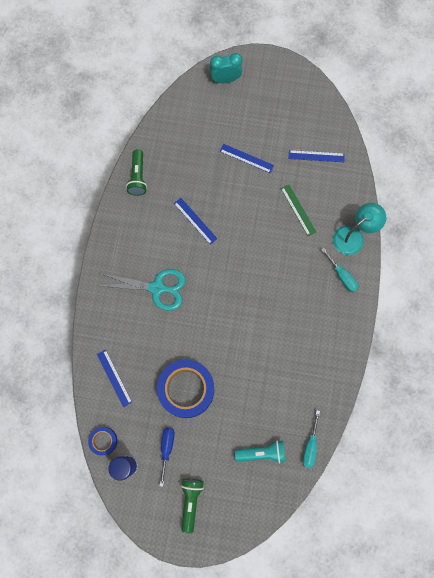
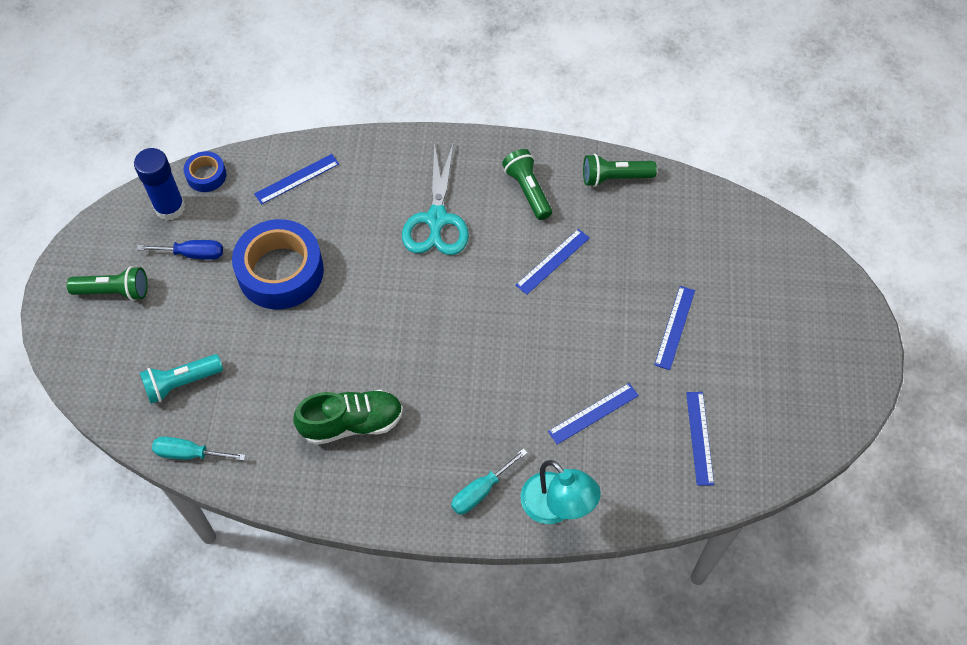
camera: 85 degrees right, 15 degrees down
turquoise clock [210,53,242,83] -> none
turquoise flashlight [235,440,285,464] -> turquoise flashlight turned 75 degrees clockwise [140,354,223,404]
green ruler [281,185,316,236] -> blue ruler [548,383,639,445]
none -> green shoe [293,390,403,445]
none -> green flashlight [502,149,552,220]

